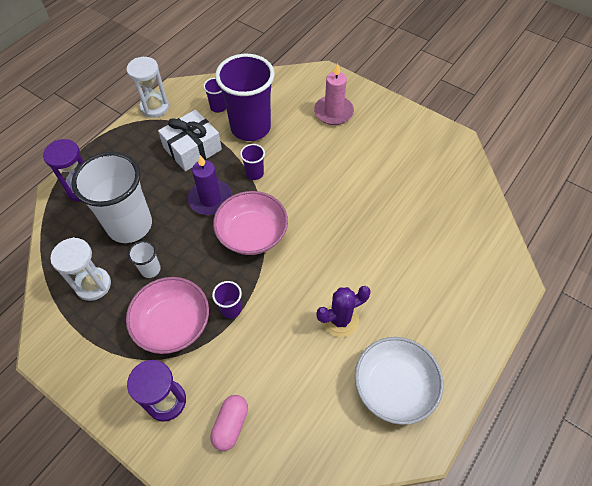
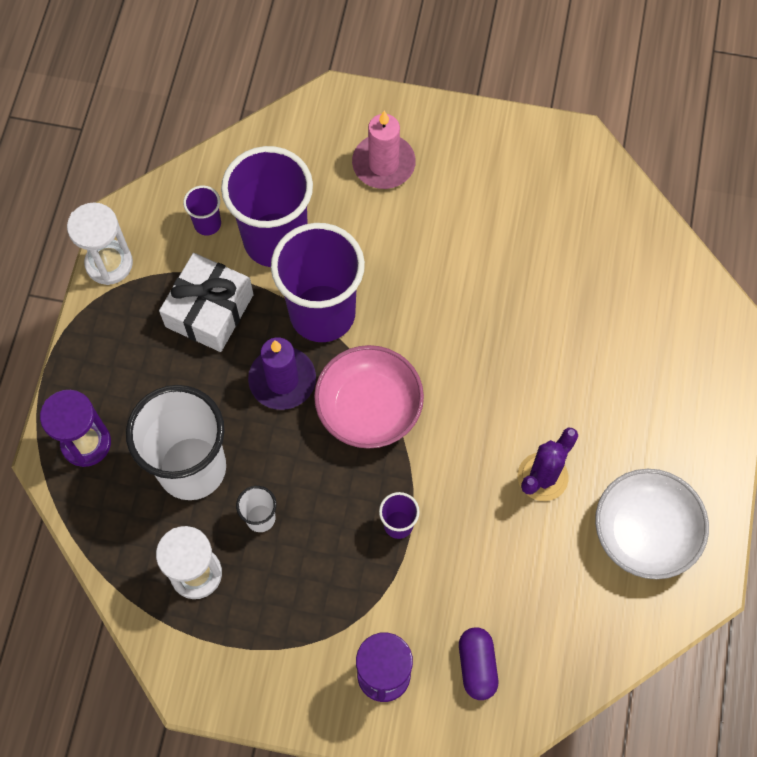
camera: 25 degrees left, 10 degrees up
pink bowl [126,277,209,354] -> none
pink capsule [210,395,248,451] -> purple capsule [459,627,498,700]
purple cup [240,144,265,180] -> purple cup [271,223,365,342], size x2.35

